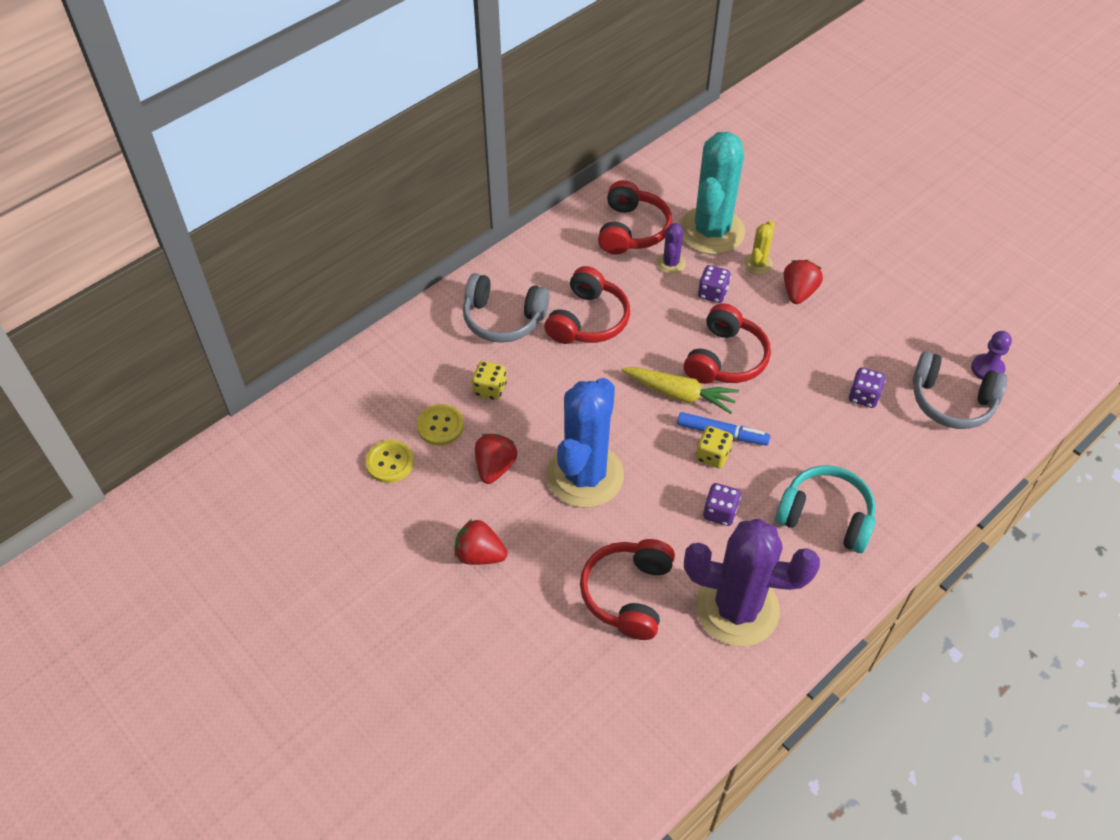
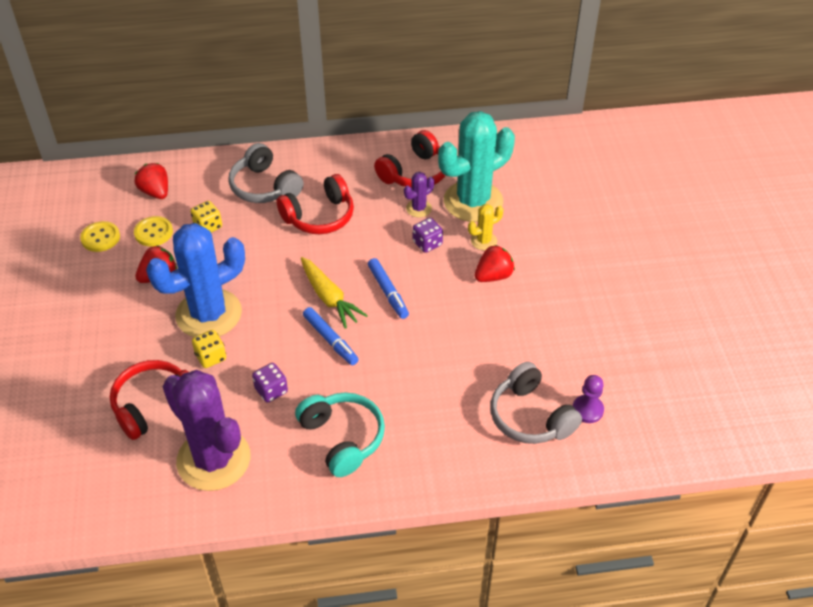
camera: 35 degrees right, 5 degrees down
red strawberry [454,519,508,565] -> red strawberry moved to [134,163,168,199]
red headphones [684,303,771,384] -> blue marker [368,258,409,319]
yellow dice [696,426,733,468] -> yellow dice moved to [192,330,226,368]
purple dice [849,367,886,408] -> none

